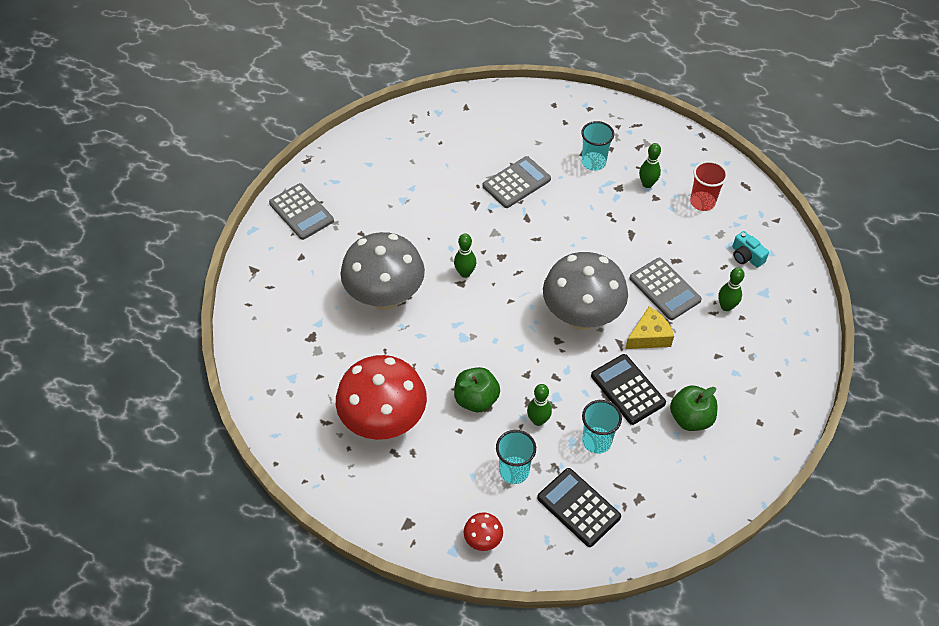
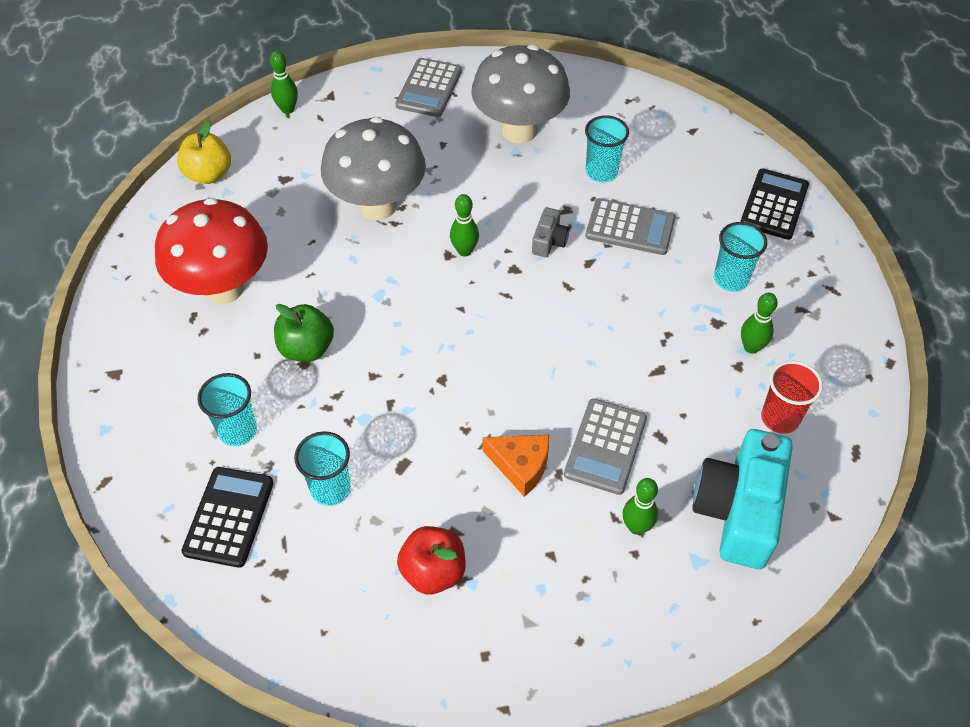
camera: 55 degrees right, 0 degrees up
red mushroom [464,512,503,551] -> none
green bowling pin [527,384,552,426] -> green bowling pin moved to [270,51,298,114]
grey mushroom [543,252,628,330] -> grey mushroom moved to [471,45,570,144]
black calculator [591,354,666,425] -> black calculator moved to [740,168,809,240]
yellow cheese [625,306,674,349] -> orange cheese [483,435,549,497]
green apple [670,385,717,431] -> red apple [397,526,466,594]
turquoise camera [732,231,769,268] -> turquoise camera [692,429,793,569], size x2.22
none -> yellow apple [177,122,231,184]
none -> grey camera [532,207,570,257]
none -> turquoise cup [585,115,629,182]

